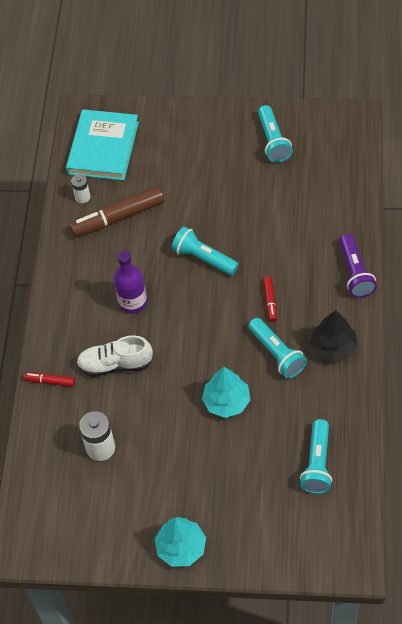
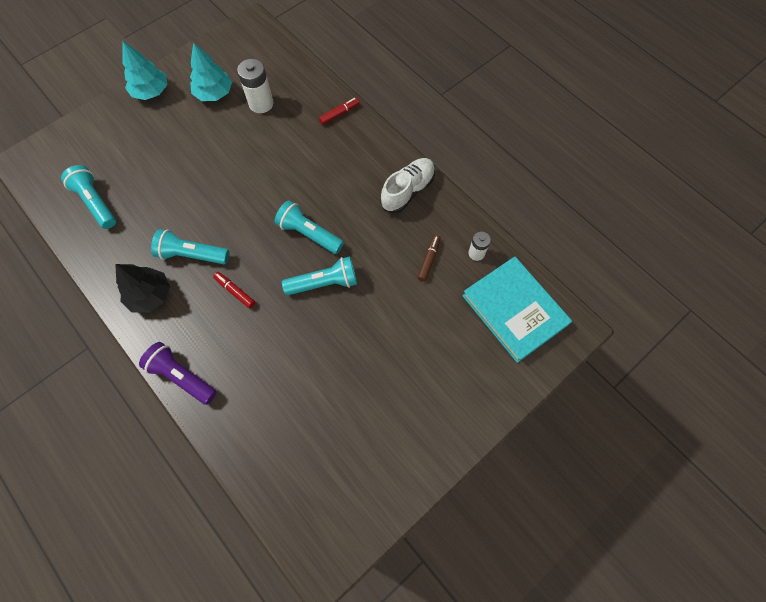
camera: 130 degrees right, 10 degrees up
brown marker [69,186,164,237] -> brown marker [417,235,441,281], size x0.48
white shoe [76,335,153,377] -> white shoe moved to [380,158,435,213]
purple bottle [114,251,147,314] -> none
turquoise tree [202,367,250,418] -> turquoise tree moved to [190,42,232,101]
turquoise flashlight [258,105,293,163] -> turquoise flashlight moved to [275,200,344,254]

